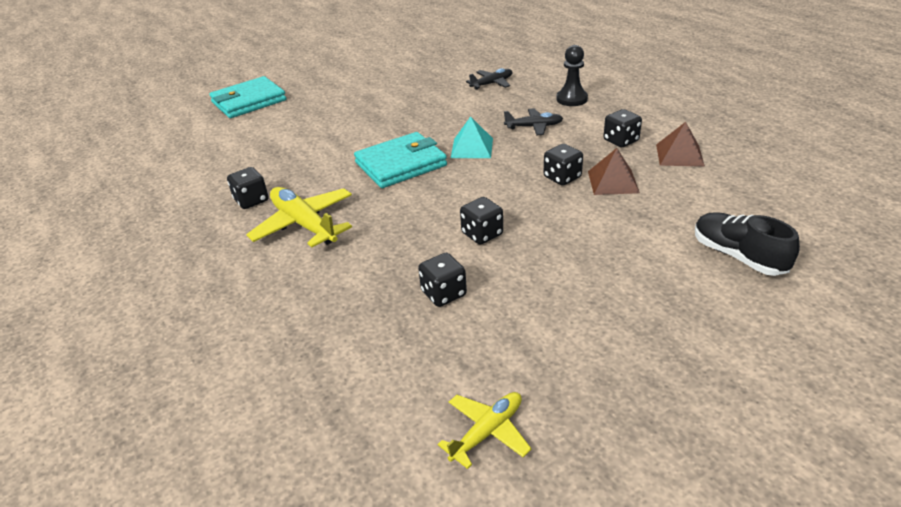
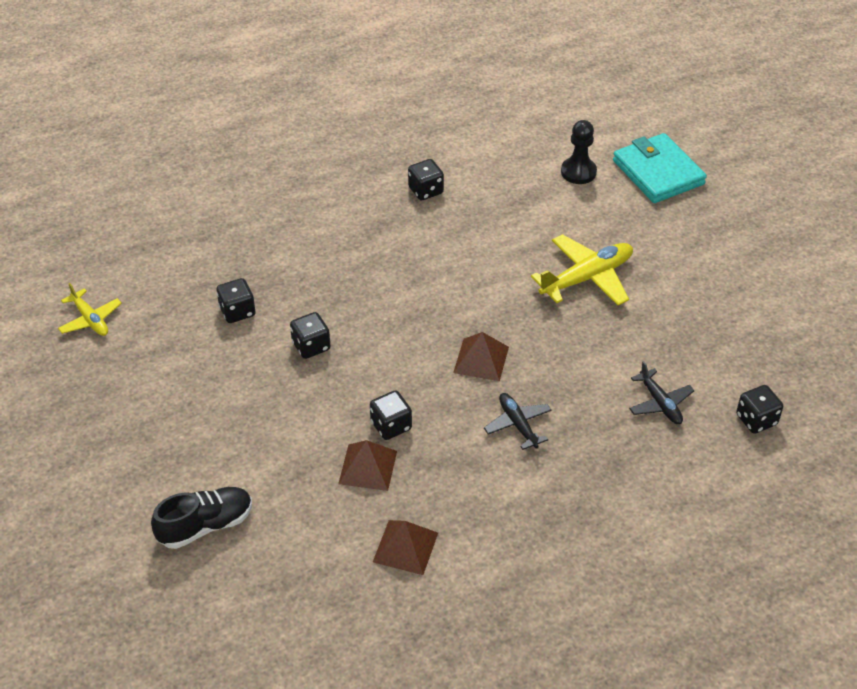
camera: 95 degrees right, 10 degrees up
yellow plane [246,187,352,248] -> yellow plane moved to [531,234,633,305]
turquoise wallet [354,132,447,188] -> none
turquoise pyramid [451,116,493,158] -> brown pyramid [453,332,509,381]
black plane [504,108,563,136] -> black plane turned 150 degrees clockwise [484,393,552,450]
black pawn [556,45,588,106] -> black pawn moved to [561,120,597,184]
black dice [604,109,642,147] -> black dice moved to [736,385,783,434]

